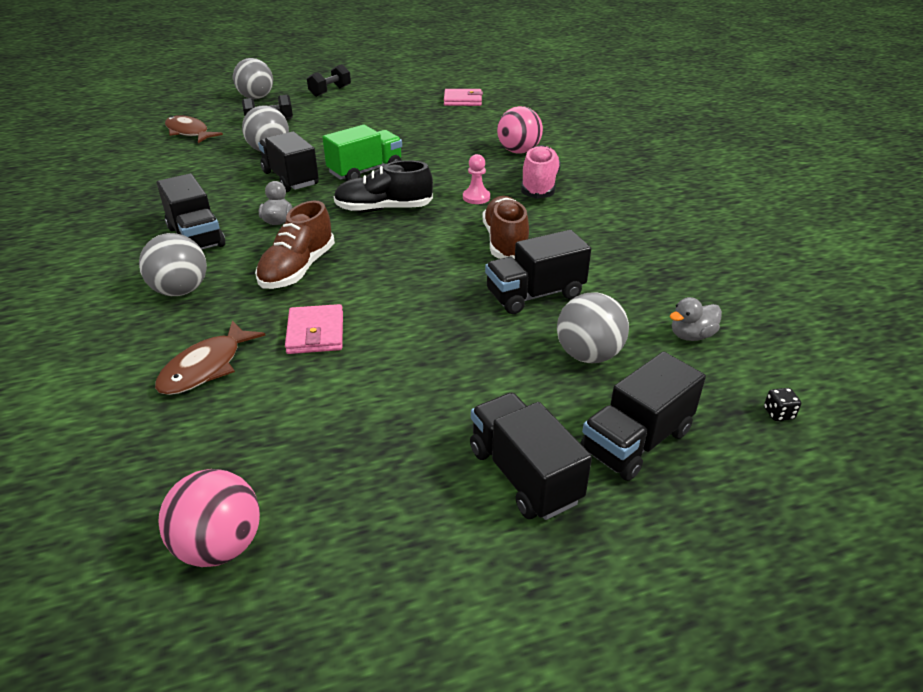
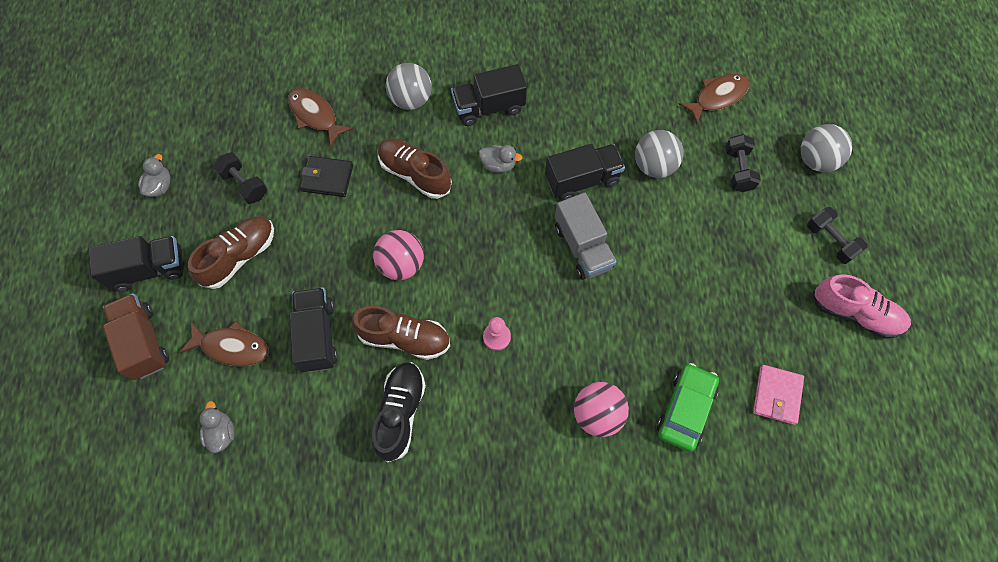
camera: 105 degrees right, 30 degrees up
pink ball [158,469,260,567] -> pink ball moved to [373,230,424,280]
pink wallet [285,304,343,354] -> black wallet [300,156,353,197]
green truck [322,125,402,181] -> grey truck [555,192,617,280]
black shoe [334,160,433,212] -> black shoe moved to [371,362,426,462]
pink shoe [521,145,561,199] -> pink shoe moved to [813,274,911,339]
grey ball [557,292,629,363] -> brown fish [179,320,268,366]
black truck [580,352,706,481] -> brown truck [103,293,169,380]
black dice [764,388,801,421] -> none
none -> grey duck [138,154,170,197]
none -> brown shoe [188,216,274,289]
none -> black dumbbell [213,152,267,204]
none -> green car [657,363,719,452]

